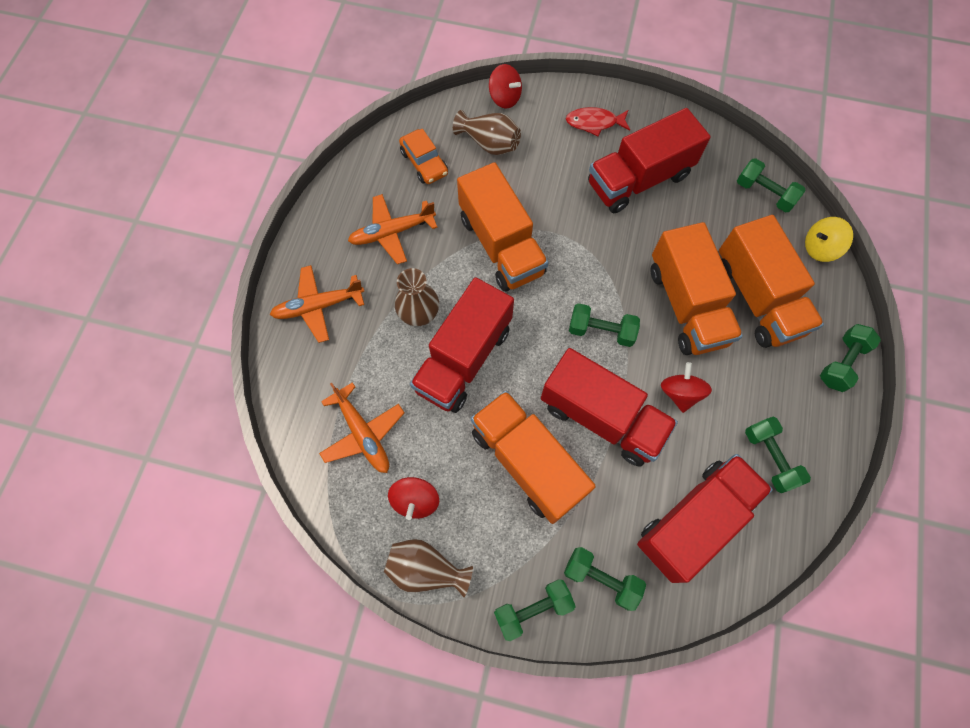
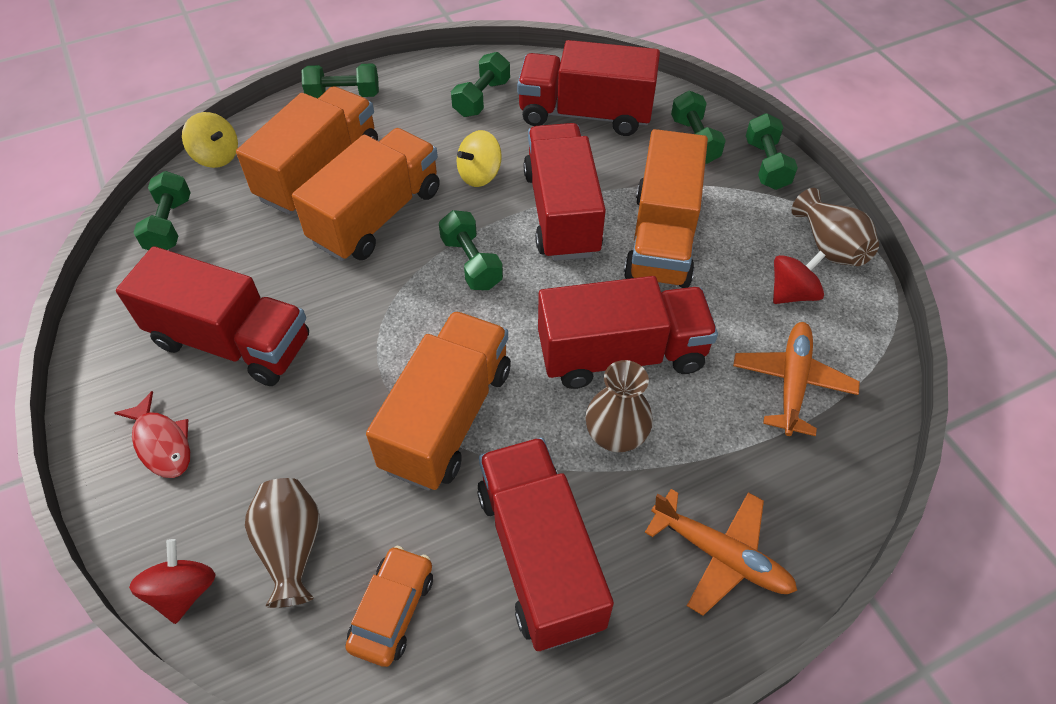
camera: 130 degrees left, 15 degrees down
orange plane [348,194,437,264] -> red truck [477,437,614,651]
green dumbbell [494,579,576,641] -> green dumbbell turned 60 degrees clockwise [746,113,798,190]
red spinning top [661,362,712,413] -> yellow spinning top [457,130,502,187]

